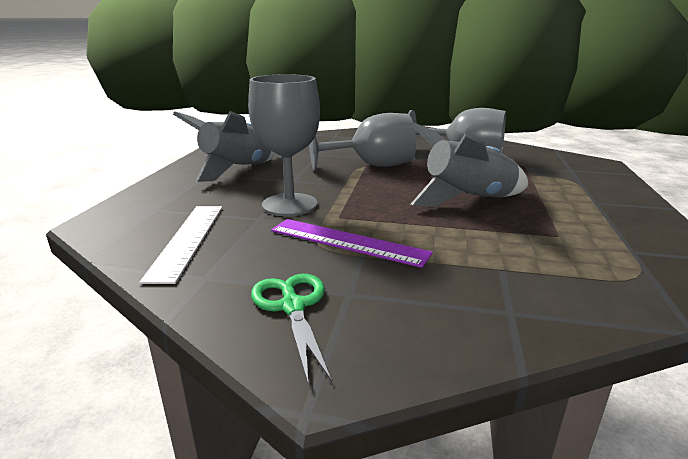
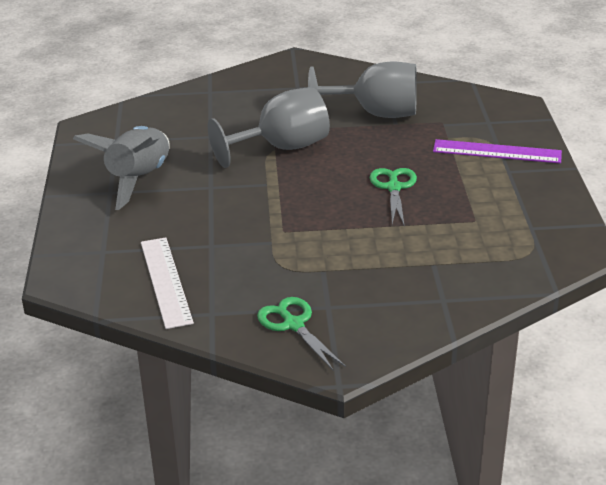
camera: 15 degrees left, 10 degrees up
grey goblet [248,74,320,216] -> none
purple ruler [271,219,433,268] -> purple ruler moved to [433,139,562,164]
grey rocket [411,123,528,207] -> green scissors [370,168,417,227]

